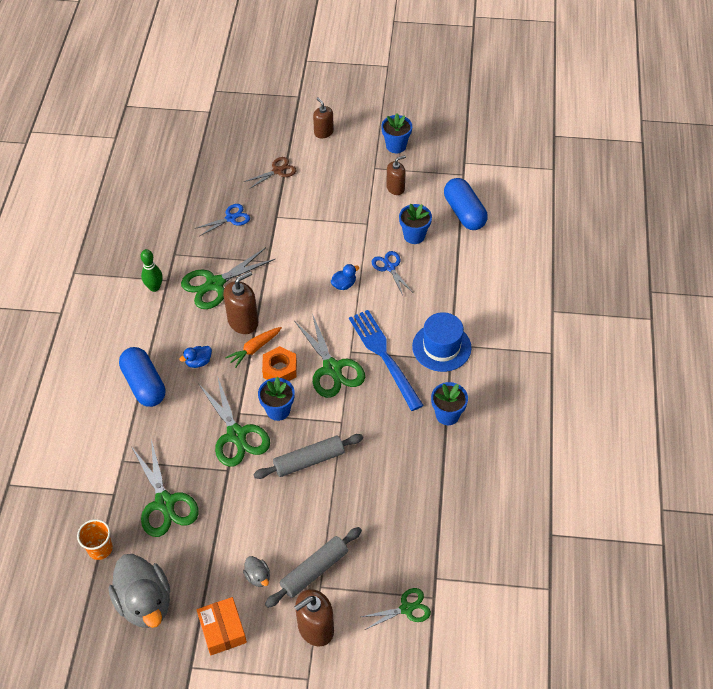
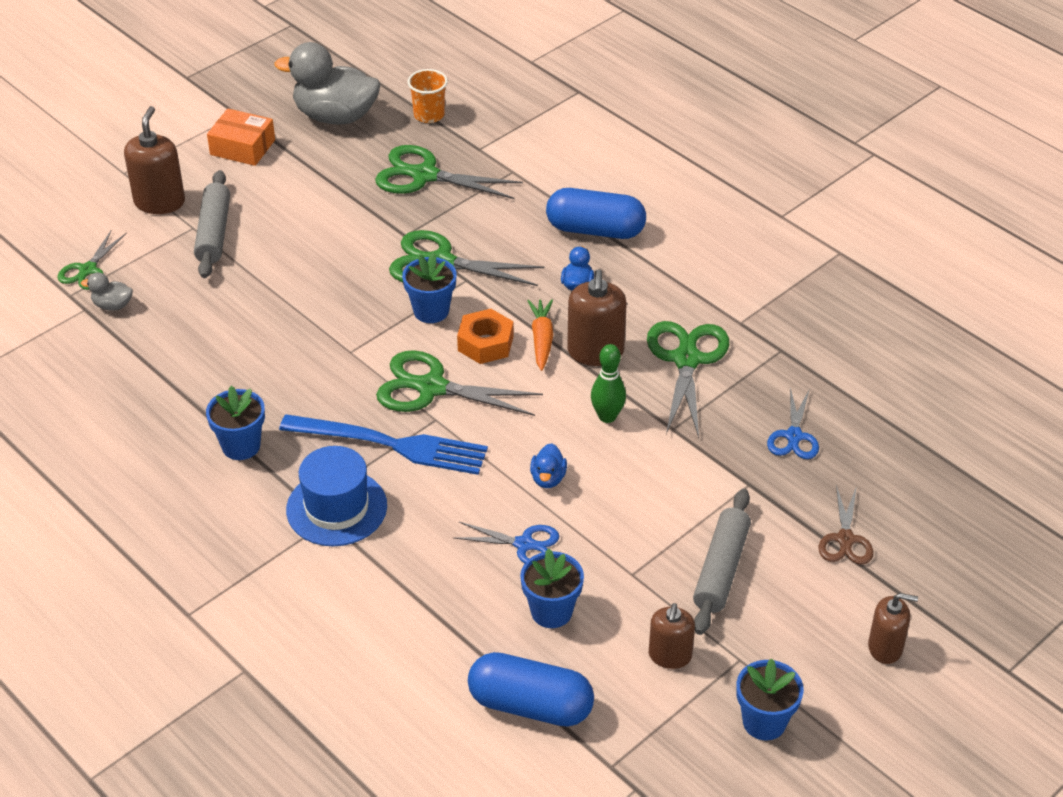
camera: 130 degrees right, 10 degrees down
green bowling pin [141,249,163,292] -> green bowling pin moved to [591,344,626,423]
grey duck [243,556,270,587] -> grey duck moved to [81,272,133,311]
grey rolling pin [253,434,363,479] -> grey rolling pin moved to [693,489,751,635]

